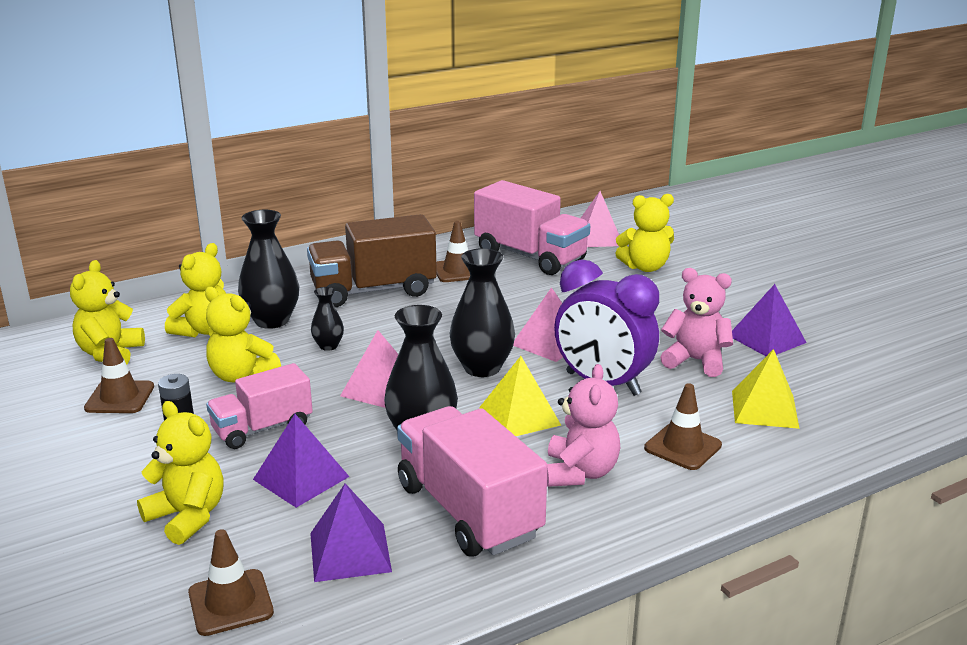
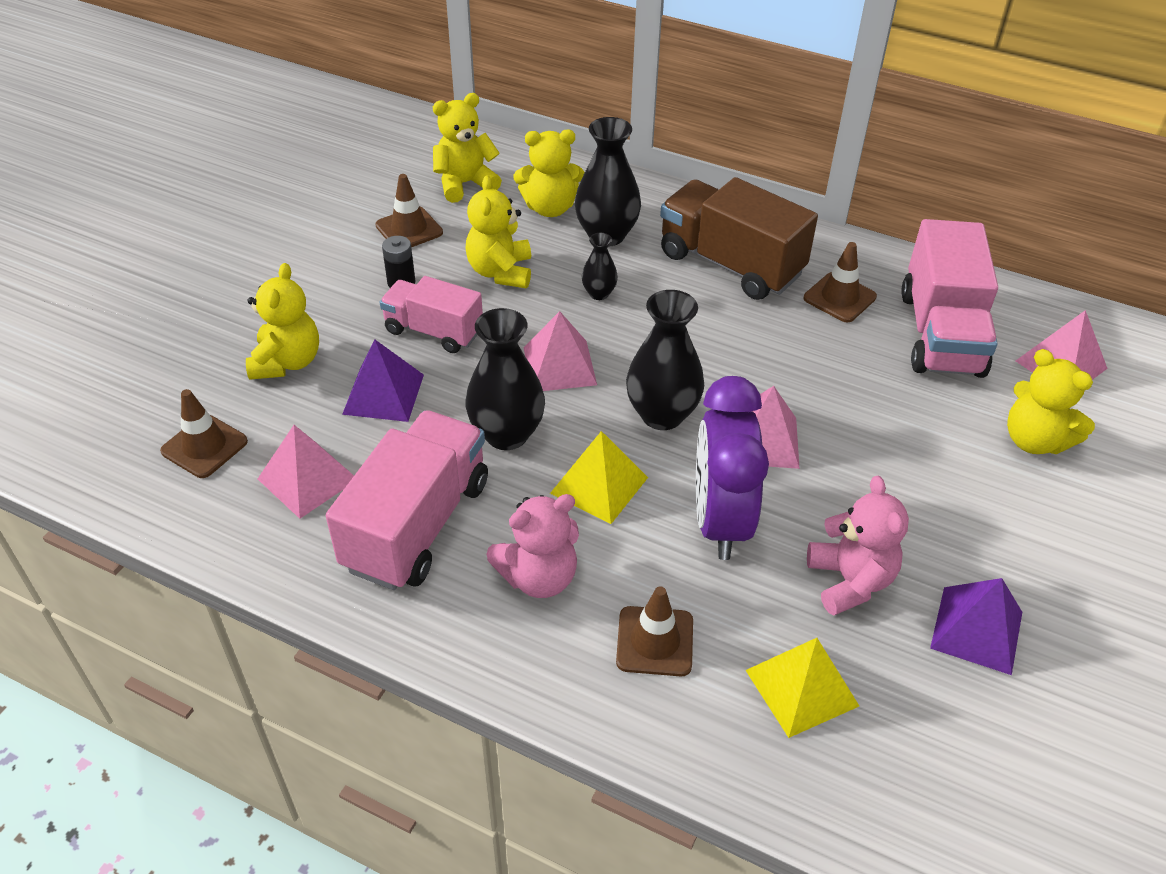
camera: 55 degrees right, 20 degrees up
purple pyramid [310,484,392,582] -> pink pyramid [258,425,354,519]

